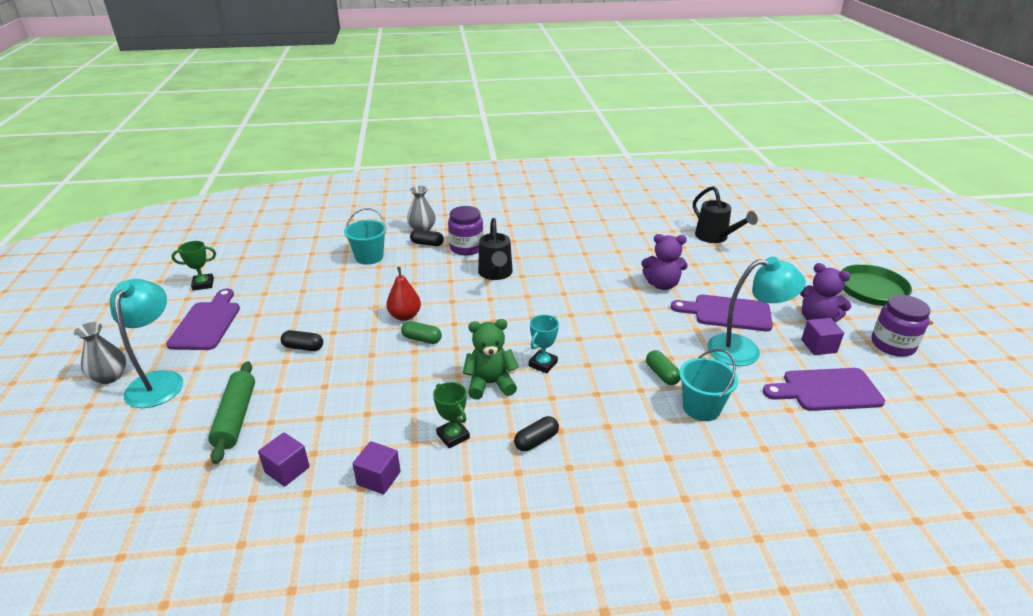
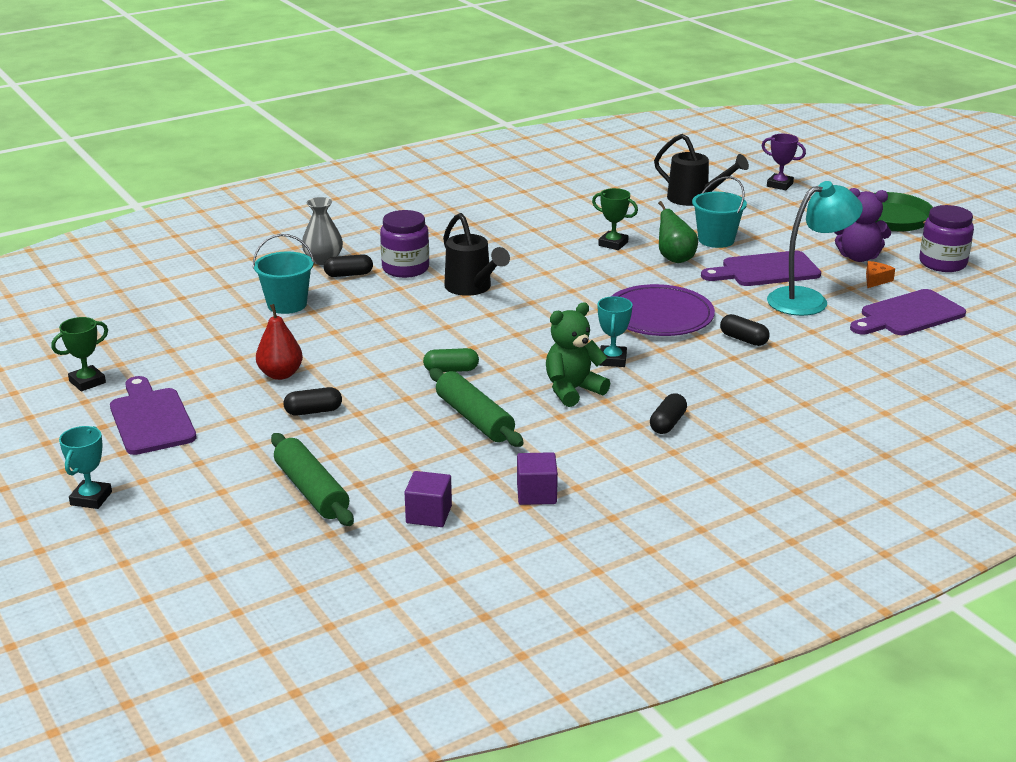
camera: 25 degrees left, 5 degrees down
grey vase [74,322,126,384] -> turquoise trophy [59,426,112,509]
turquoise lamp [110,279,183,408] -> none
red pear [386,267,421,321] -> red pear moved to [256,304,303,380]
green trophy [433,382,470,448] -> green trophy moved to [592,188,638,250]
purple teddy bear [641,234,688,290] -> green pear [658,201,698,263]
green capsule [646,350,680,385] -> black capsule [720,314,770,346]
turquoise bucket [679,349,738,421] -> turquoise bucket moved to [692,176,747,248]
purple cube [801,318,844,355] -> orange cheese [866,261,895,288]
none -> green rolling pin [429,368,524,447]
none -> purple plate [612,284,715,336]
none -> purple trophy [762,134,806,190]

